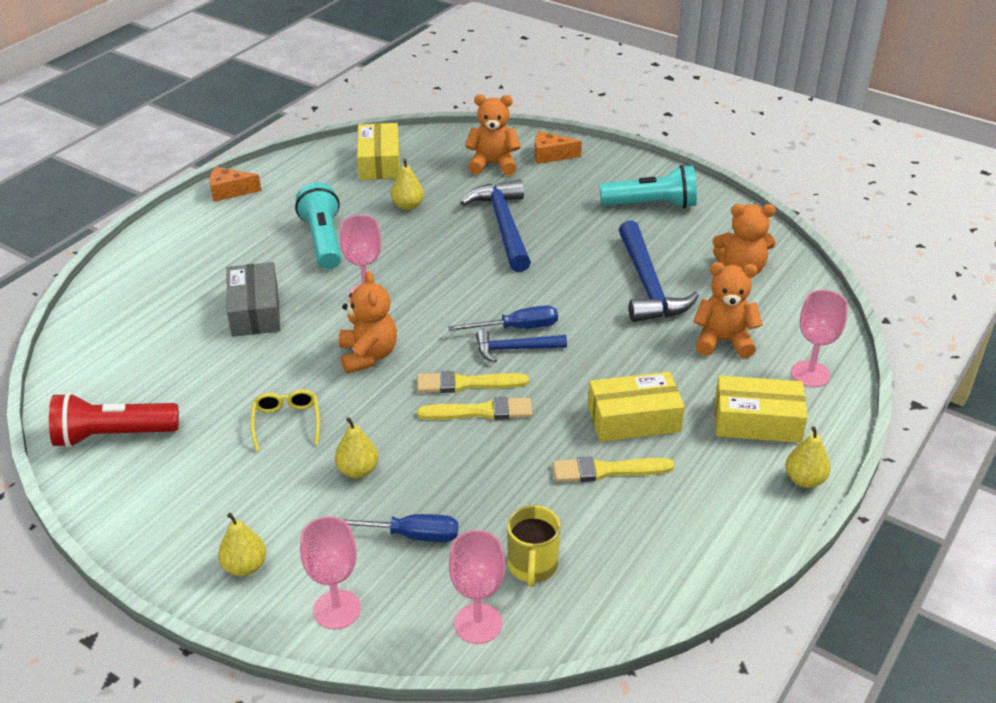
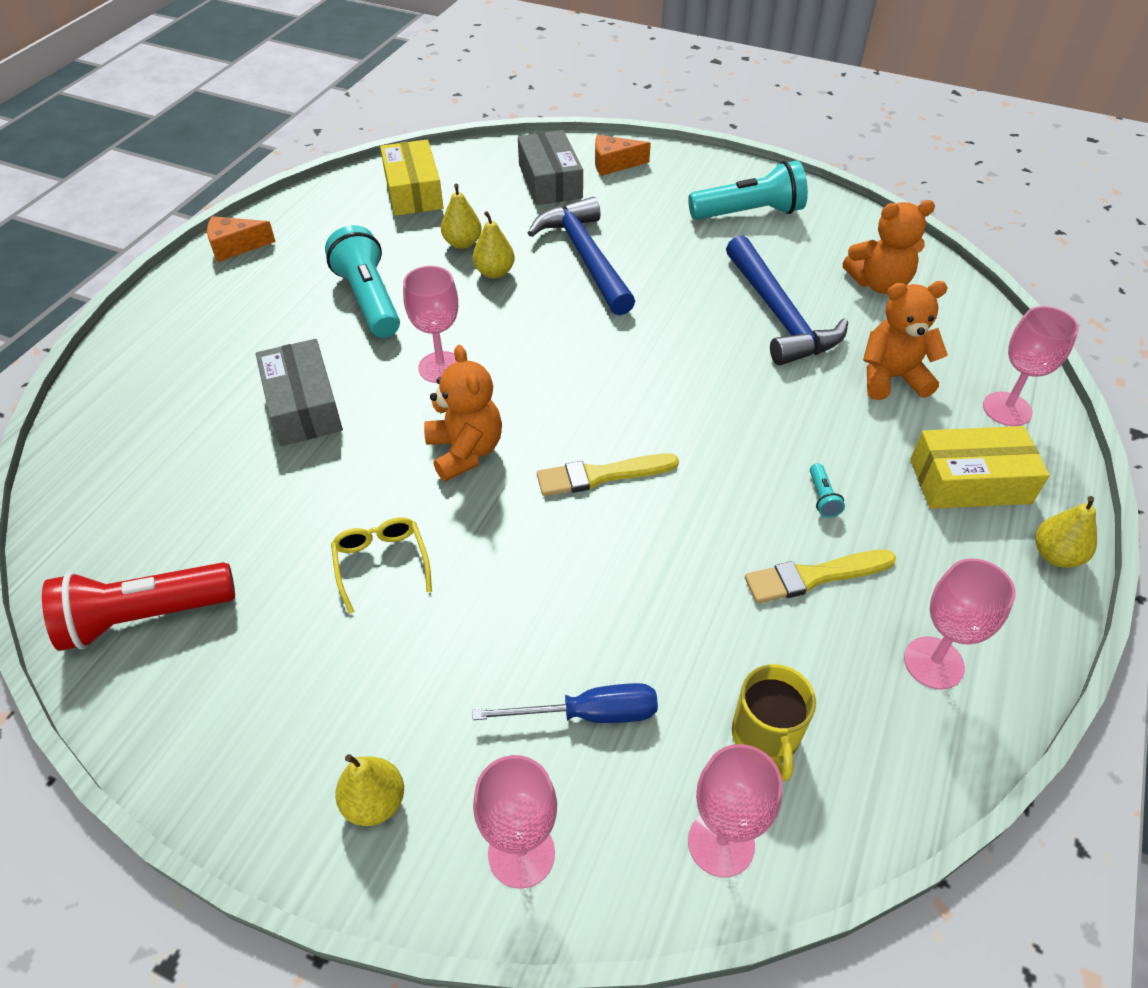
camera: 10 degrees left, 10 degrees up
yellow pear [335,417,378,478] -> yellow pear moved to [473,211,515,279]
yellow brush [417,397,533,420] -> none
blue screwdriver [448,305,558,331] -> none
orange teddy bear [465,94,521,176] -> grey box [518,130,583,205]
blue hammer [476,330,567,362] -> none
yellow box [588,372,685,442] -> turquoise flashlight [810,463,845,518]
none -> pink goblet [904,558,1015,690]

